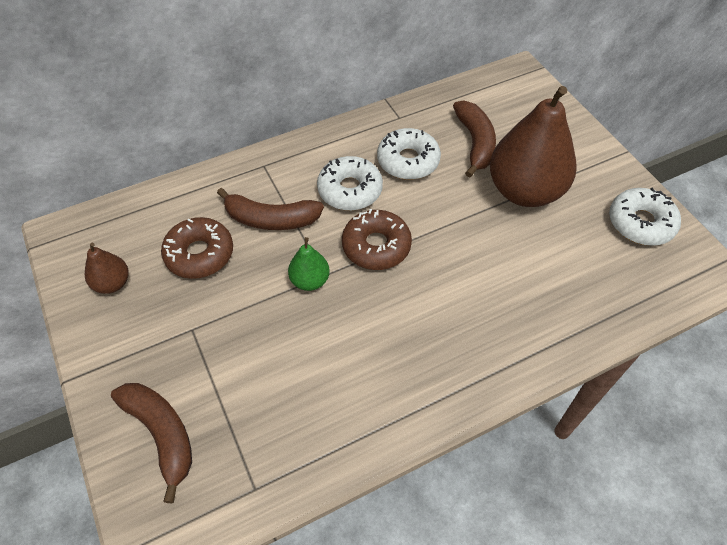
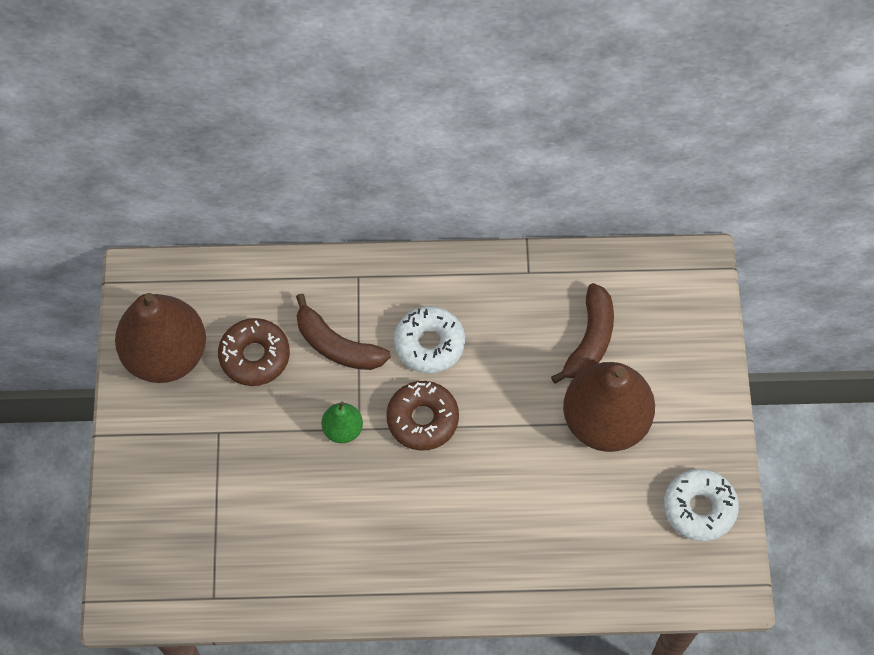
camera: 25 degrees right, 10 degrees up
brown pear [85,243,129,294] -> brown pear [115,293,206,383], size x2.19
brown banana [111,383,192,503] -> none
white donut [377,128,441,180] -> none

